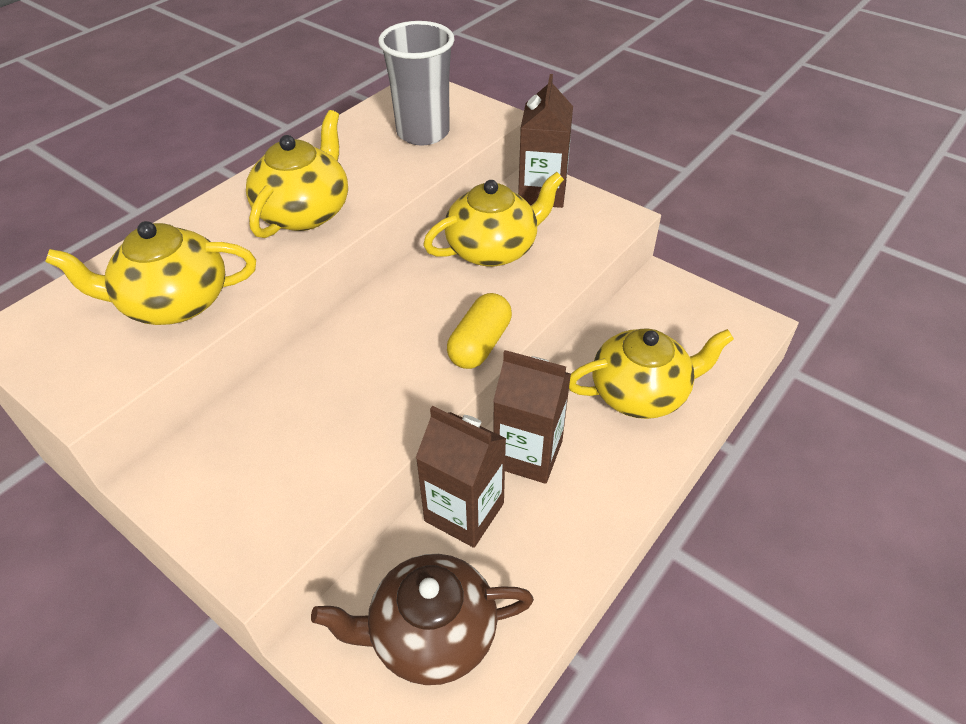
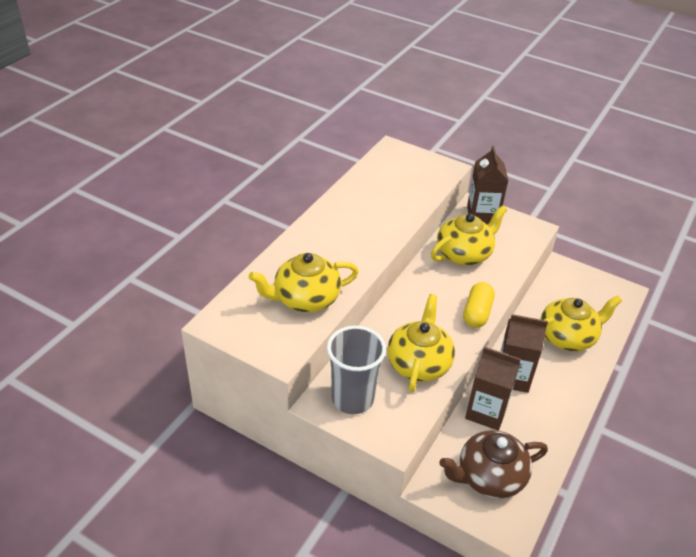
camera: 10 degrees left, 5 degrees down
yellow teapot [246,110,348,238] -> yellow teapot moved to [387,294,455,392]
grey cup [378,21,454,145] -> grey cup moved to [327,326,386,414]

